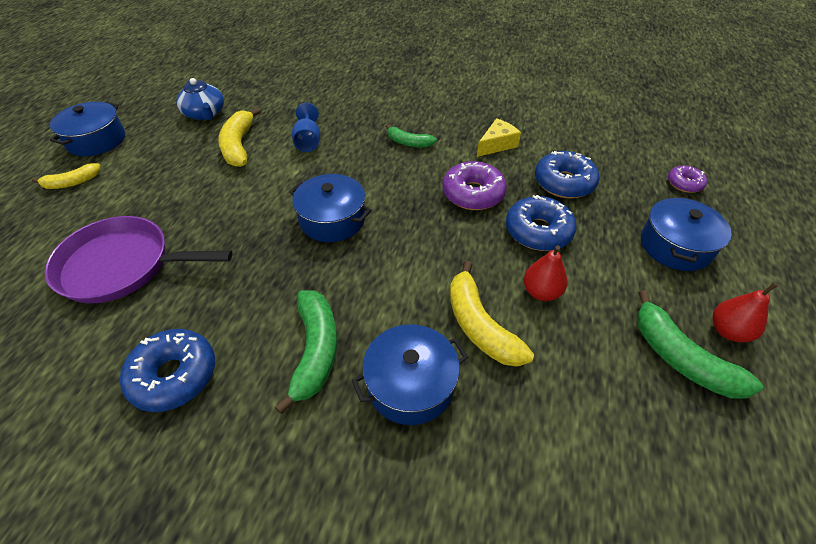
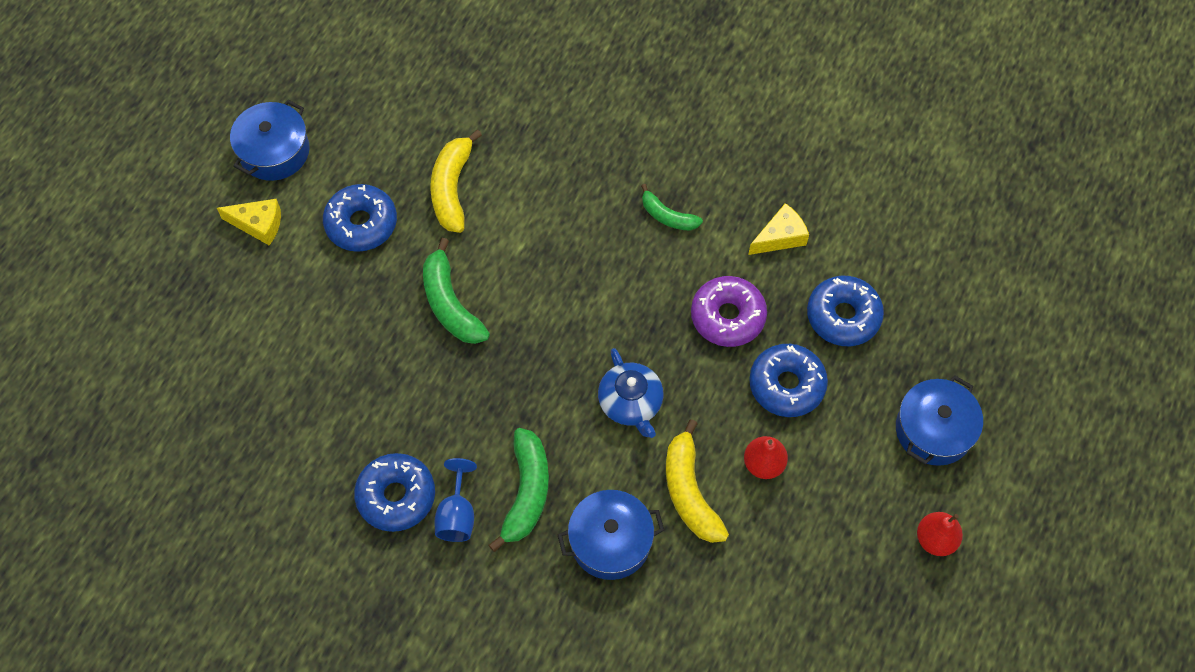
camera: 10 degrees right, 15 degrees up
yellow banana [31,163,101,189] -> yellow cheese [217,199,281,246]
purple pan [45,216,233,303] -> none
blue teapot [176,78,224,120] -> blue teapot moved to [598,348,664,438]
blue pot [289,174,371,242] -> none
blue goblet [292,103,320,152] -> blue goblet moved to [435,458,477,542]
green banana [637,290,763,399] -> green banana moved to [423,238,490,344]
purple donut [668,165,707,193] -> none
none -> blue donut [323,184,397,252]

